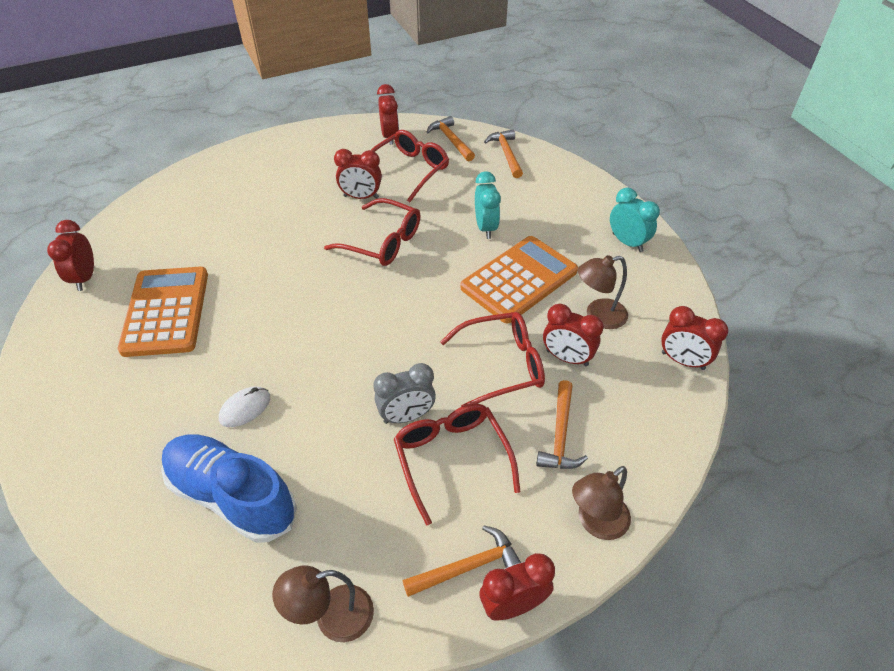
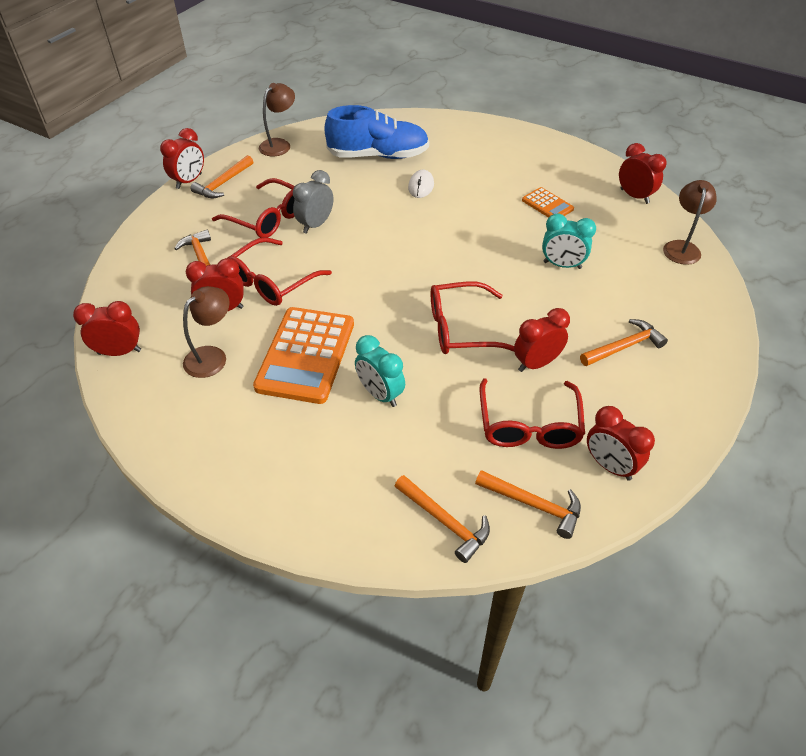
camera: 145 degrees right, 0 degrees up
orange calculator [118,267,208,357] -> orange calculator [522,187,574,218], size x0.49
brown lamp [572,466,631,540] -> brown lamp moved to [663,180,717,265]
turquoise clock [610,188,660,252] -> turquoise clock moved to [542,213,596,269]
none -> orange hammer [580,319,668,366]

